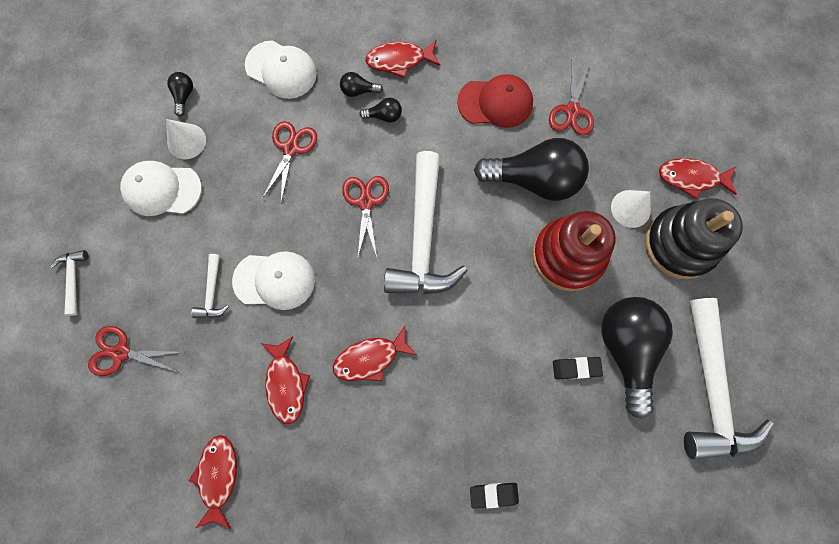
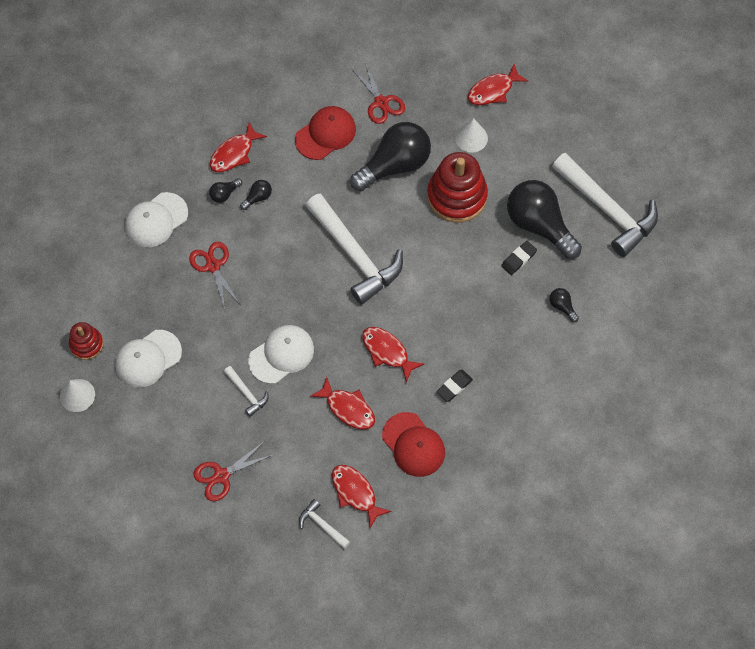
camera: 40 degrees left, 10 degrees down
white hammer [50,250,89,316] -> white hammer moved to [299,499,350,549]
white cone [166,119,206,159] -> white cone moved to [60,379,95,412]
black light bulb [167,72,193,117] -> black light bulb moved to [549,288,579,322]
white cap [245,40,317,99] -> white cap turned 150 degrees clockwise [125,192,188,247]
red fish [333,326,417,381] -> red fish turned 105 degrees clockwise [362,327,424,382]
red scissors [342,176,389,260] -> none
black eraser [470,483,519,509] -> black eraser moved to [436,370,473,402]
black stacking toy [645,198,743,279] -> none
none -> red stacking toy [69,322,103,360]
none -> red cap [382,412,445,477]

